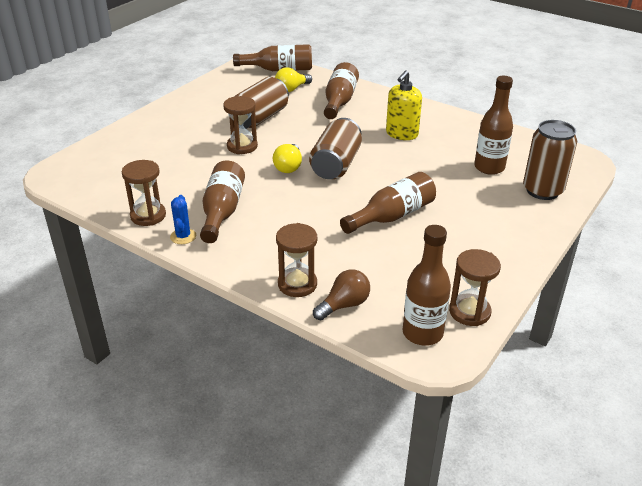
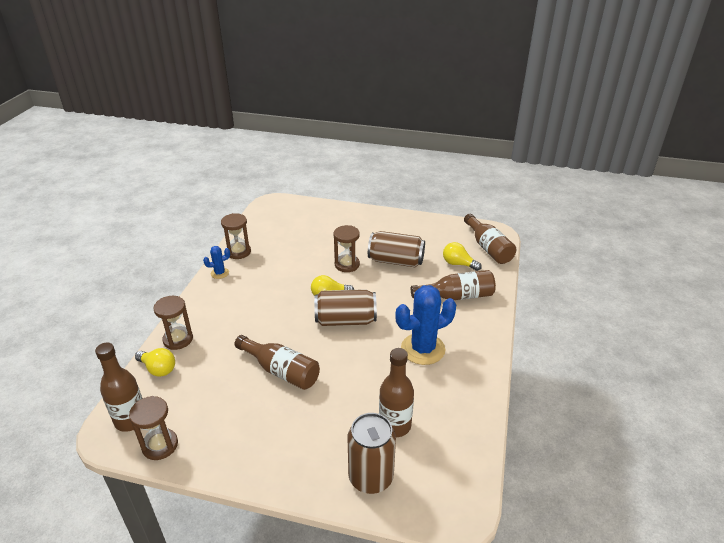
camera: 70 degrees right, 0 degrees up
brown bottle [200,160,245,243] -> none
brown light bulb [313,269,370,320] -> yellow light bulb [135,348,175,377]
yellow soap dispenser [386,70,422,140] -> blue cactus [395,285,456,365]

